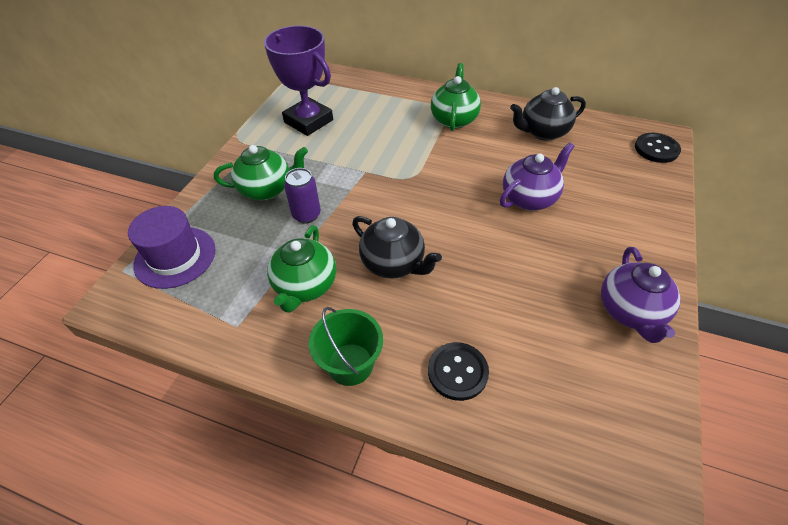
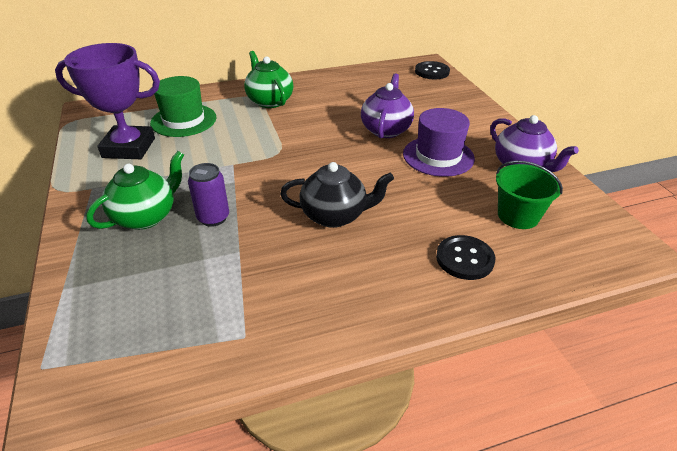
camera: 40 degrees left, 10 degrees down
purple hat [128,206,215,289] -> purple hat moved to [403,108,475,177]
green teapot [267,225,336,313] -> none
green bucket [309,307,383,386] -> green bucket moved to [496,160,563,229]
black teapot [510,87,586,141] -> none
none -> green hat [150,76,216,137]

